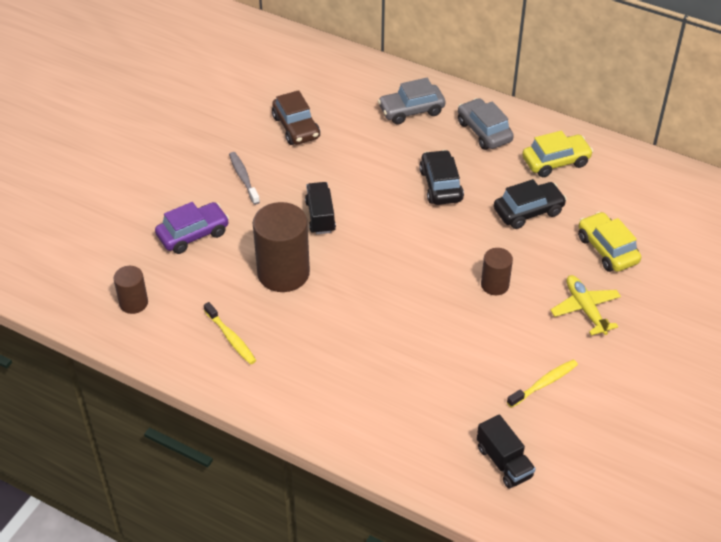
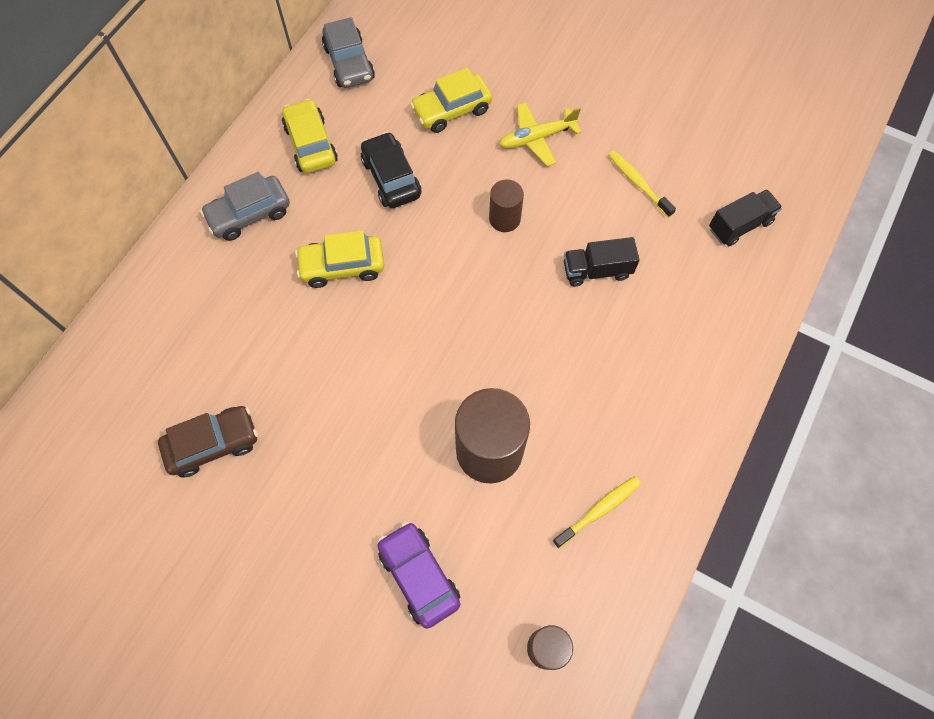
camera: 90 degrees left, 20 degrees up
grey toothbrush [229,152,260,205] -> none
black truck [305,182,336,234] -> black truck moved to [564,237,640,286]
grey car [378,78,445,125] -> grey car moved to [322,17,375,88]
black car [419,150,464,205] -> yellow car [295,230,384,288]

